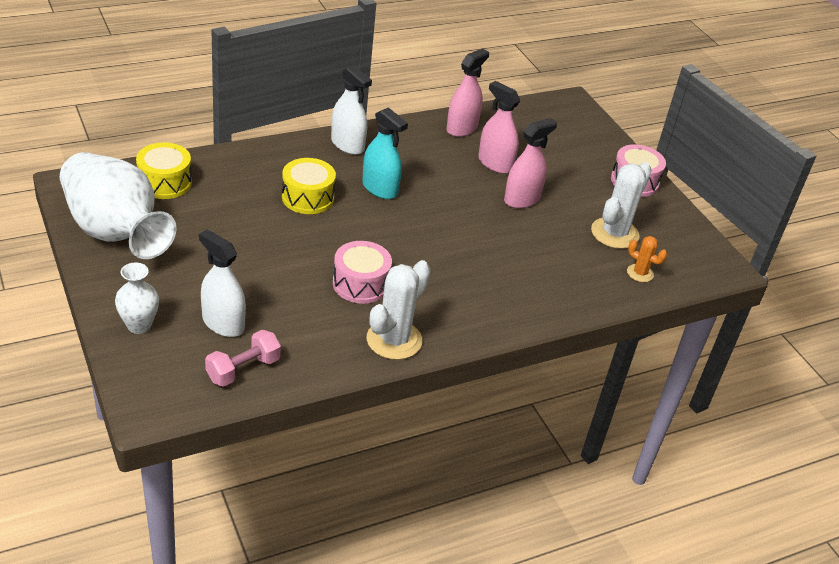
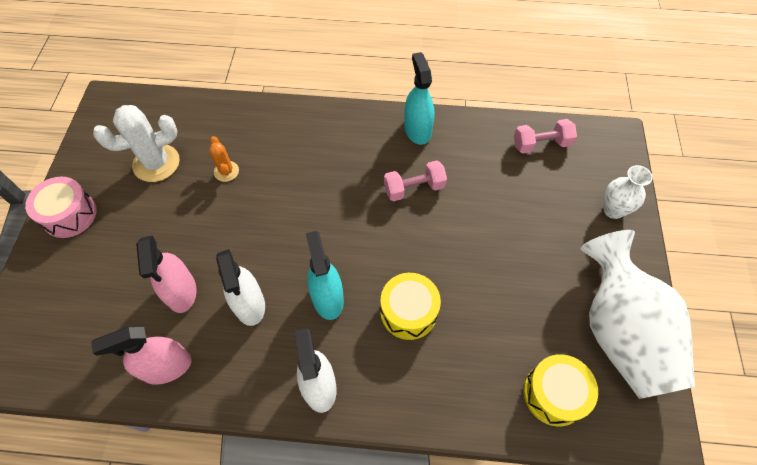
camera: 145 degrees left, 20 degrees up
white spray bottle [199,229,246,337] -> white spray bottle moved to [216,249,265,326]
pink drum [333,241,392,304] -> pink dumbbell [384,160,447,201]
white cactus [367,260,431,360] -> turquoise spray bottle [404,52,434,145]
pink spray bottle [504,118,557,208] -> none
orange cactus [627,236,667,282] -> orange cactus moved to [209,136,239,182]

